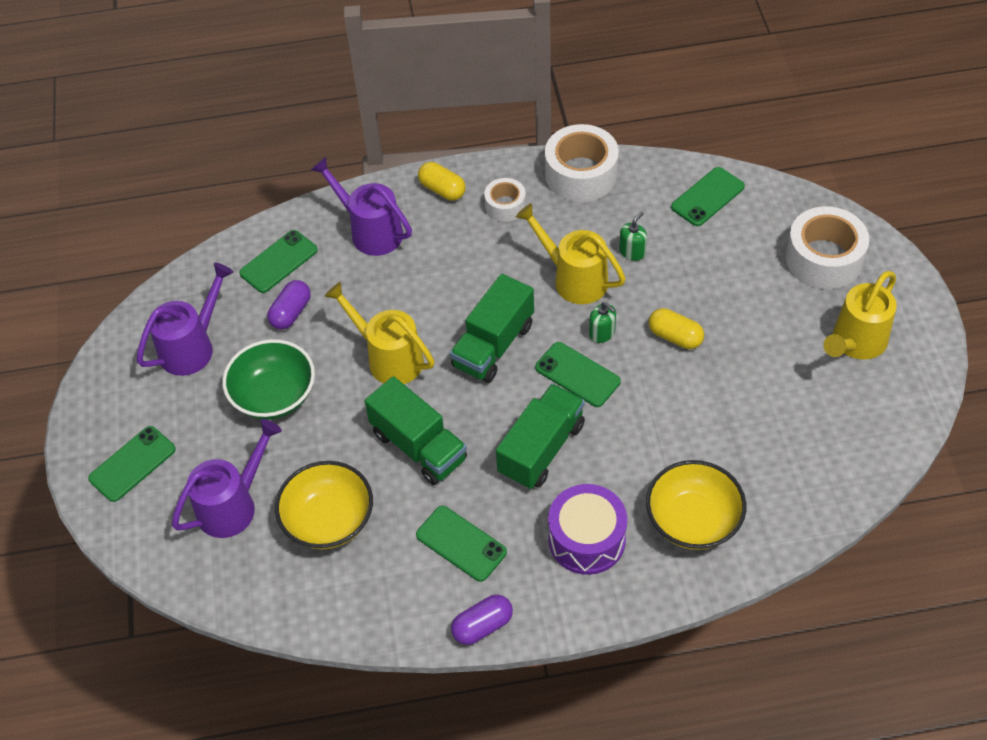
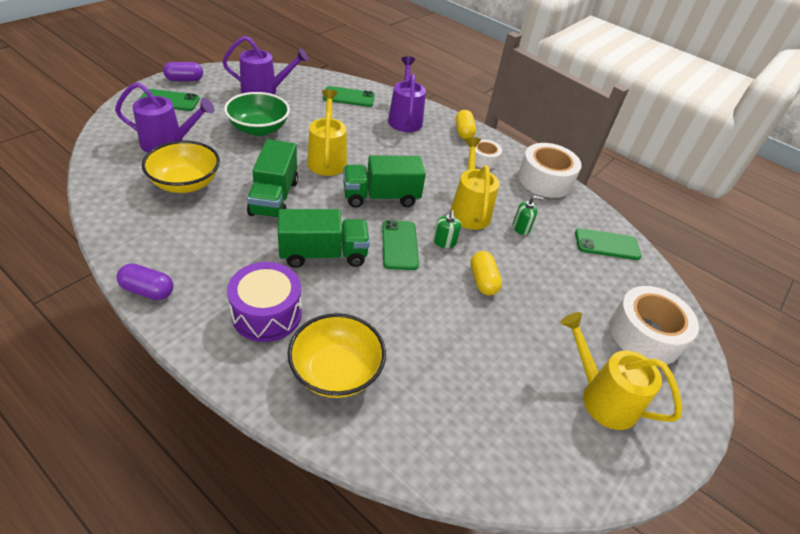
camera: 40 degrees right, 10 degrees down
purple capsule [267,280,311,329] -> purple capsule moved to [163,62,203,81]
green phone [416,506,507,582] -> none
yellow watering can [823,271,897,360] -> yellow watering can turned 45 degrees clockwise [560,312,682,430]

